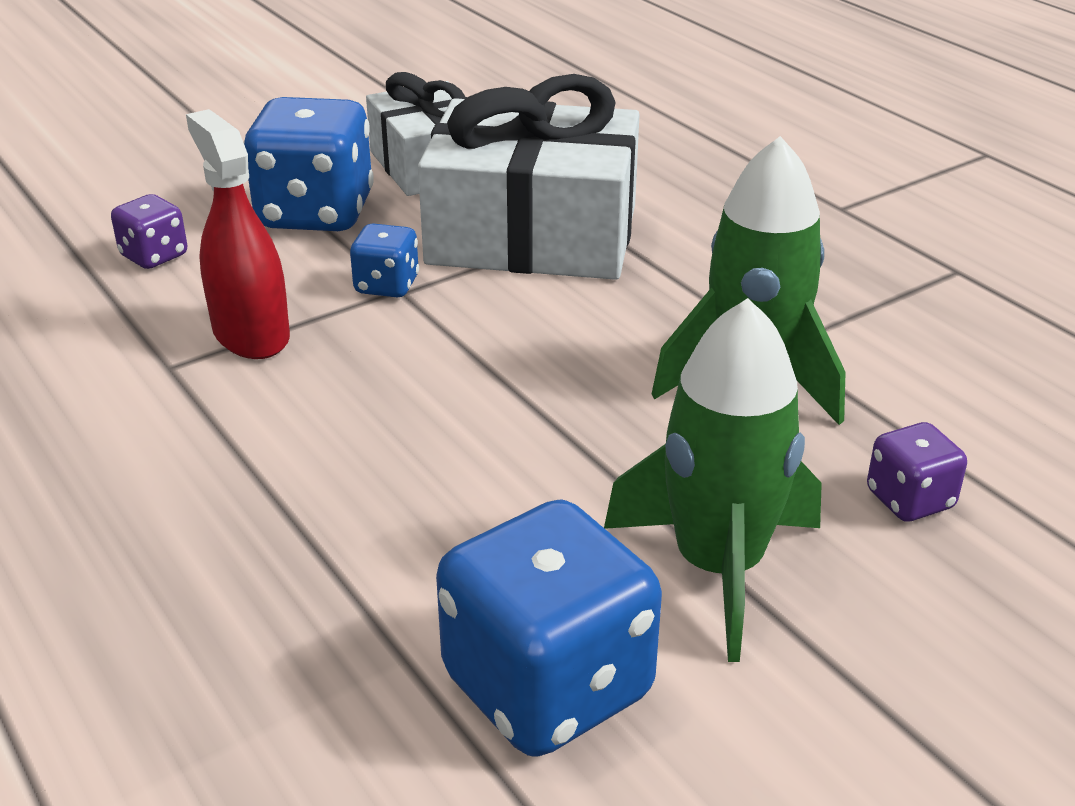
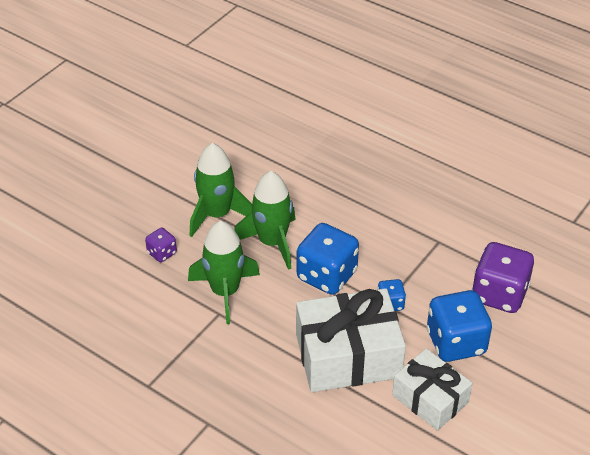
camera: 160 degrees right, 10 degrees up
purple dice [111,194,187,269] -> purple dice [472,242,534,313], size x2.02
red spray bottle [186,109,290,359] -> none
blue dice [436,500,662,757] -> blue dice moved to [297,223,359,295]
none -> green rocket [235,171,296,270]

